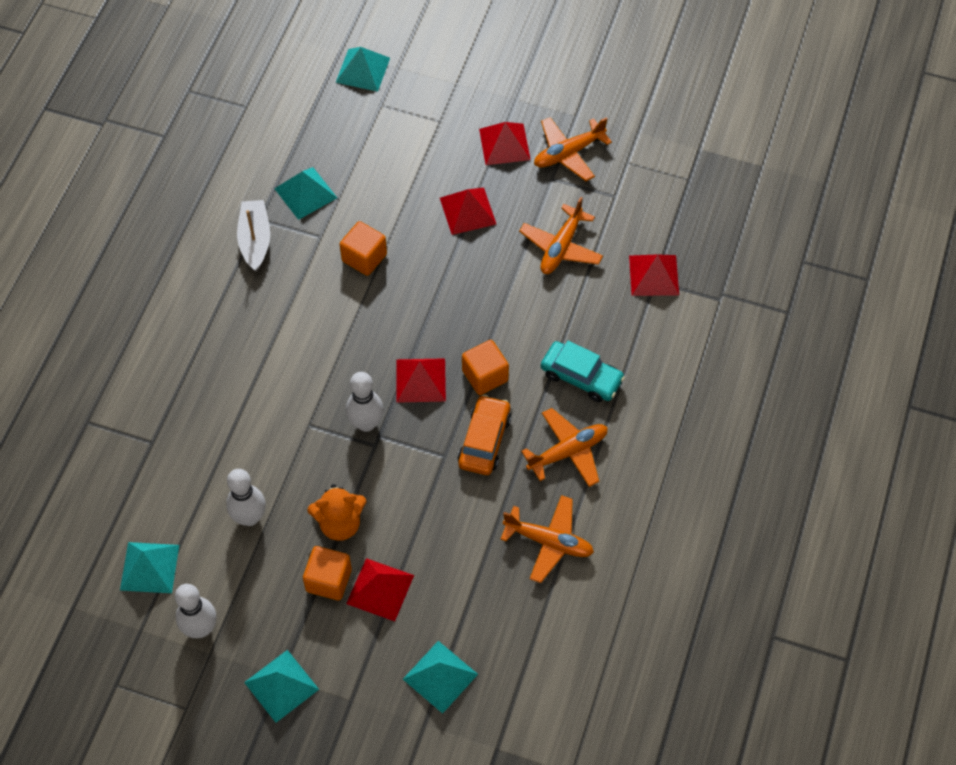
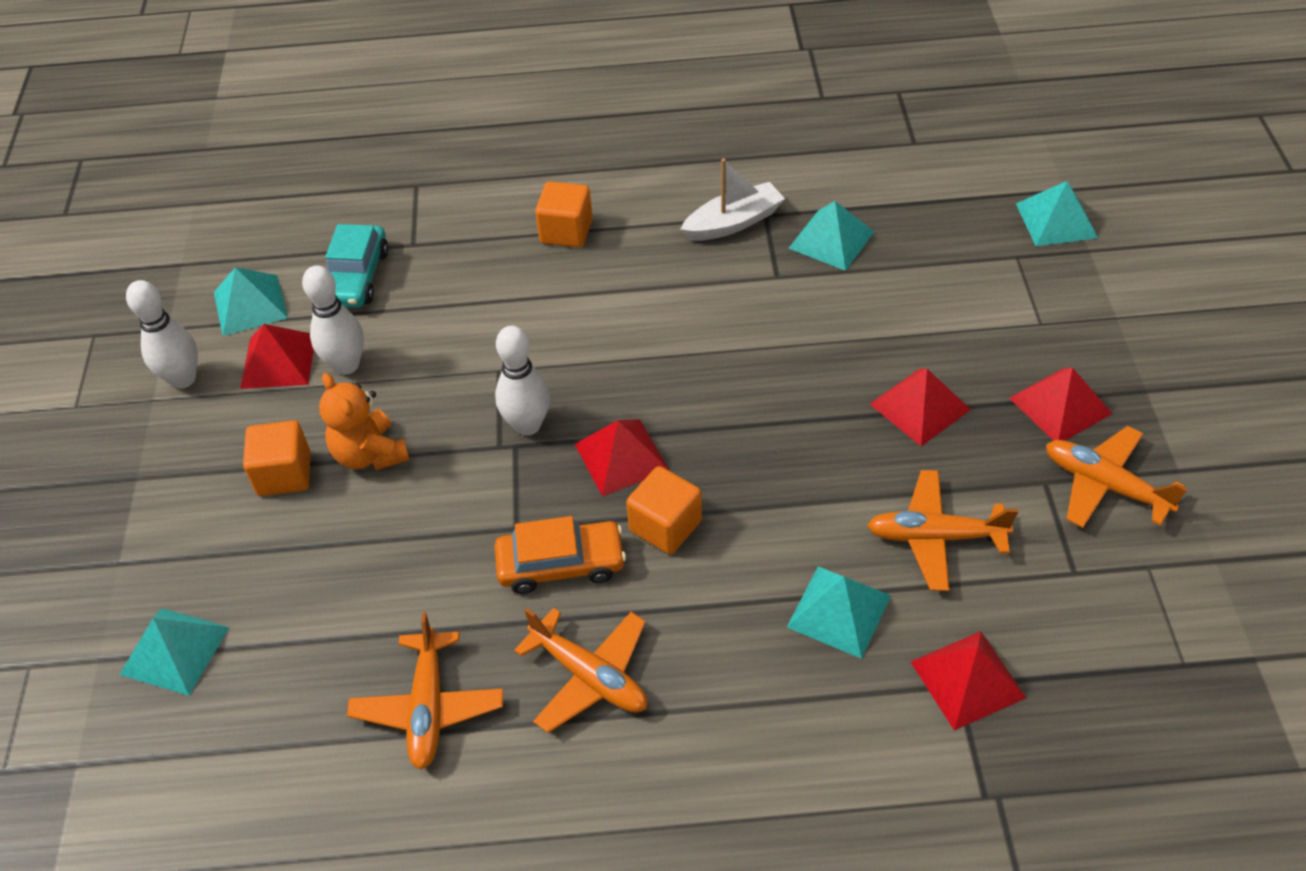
camera: 70 degrees right, 10 degrees down
turquoise pyramid [244,650,319,723] -> turquoise pyramid moved to [787,566,891,659]
orange cube [340,221,387,276] -> orange cube moved to [535,182,593,247]
red pyramid [346,558,414,621] -> red pyramid moved to [240,324,314,389]
turquoise car [541,341,625,402] -> turquoise car moved to [325,224,389,308]

